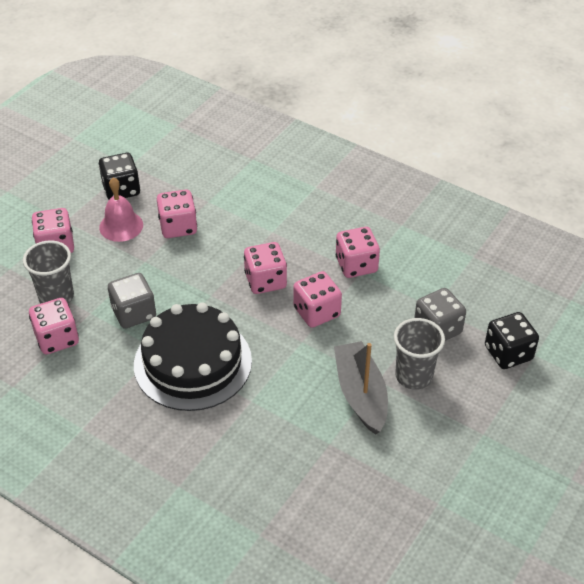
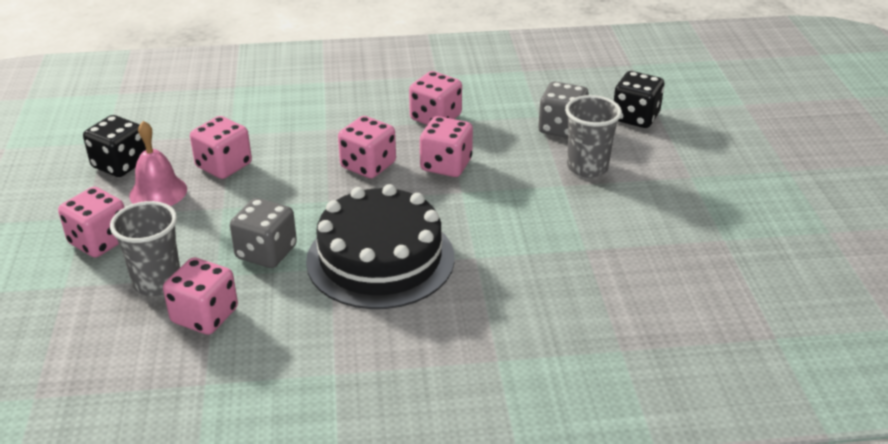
camera: 40 degrees left, 10 degrees down
grey boat [334,341,388,435] -> none

